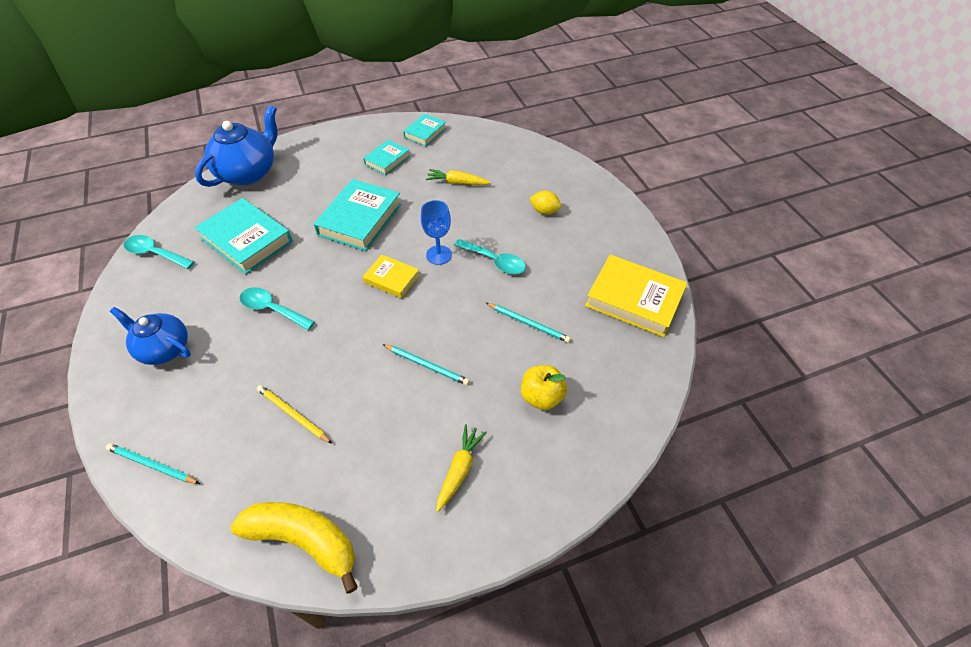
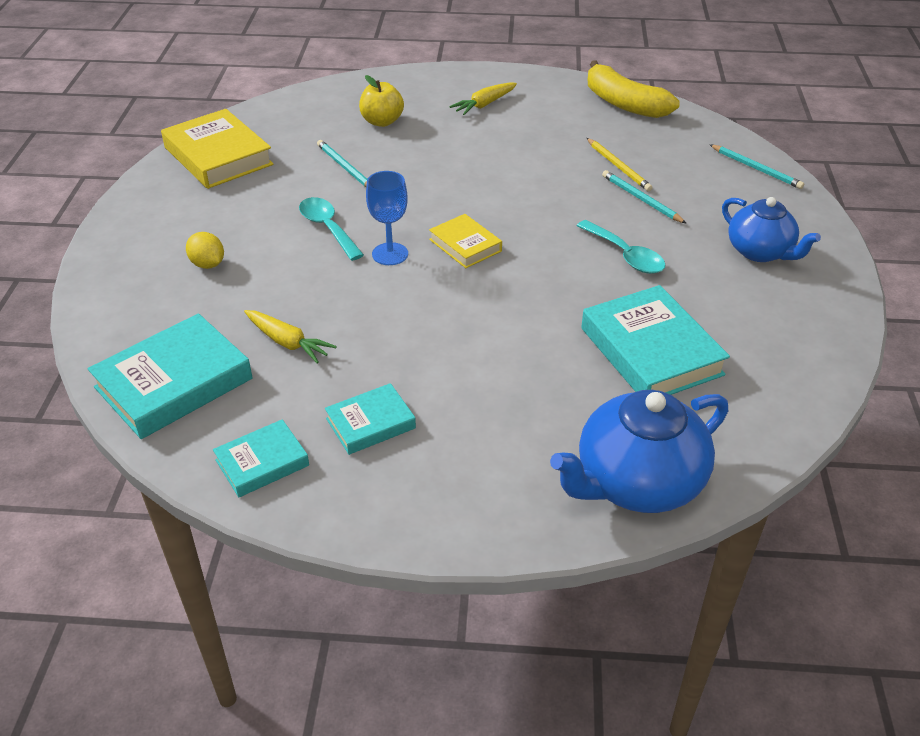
camera: 155 degrees left, 10 degrees down
turquoise spoon [124,235,194,269] -> none
turquoise book [314,179,402,251] -> turquoise book moved to [87,313,253,439]
turquoise pencil [382,344,470,385] -> turquoise pencil moved to [602,170,687,224]

